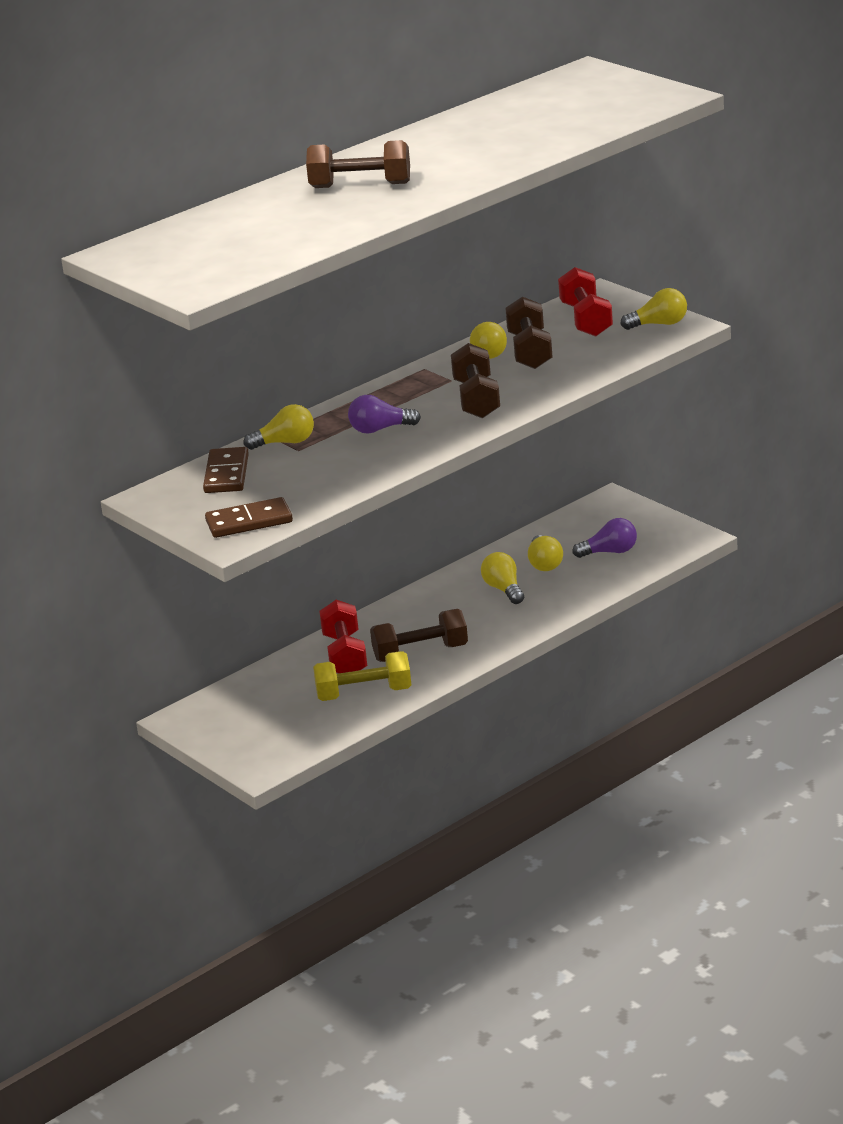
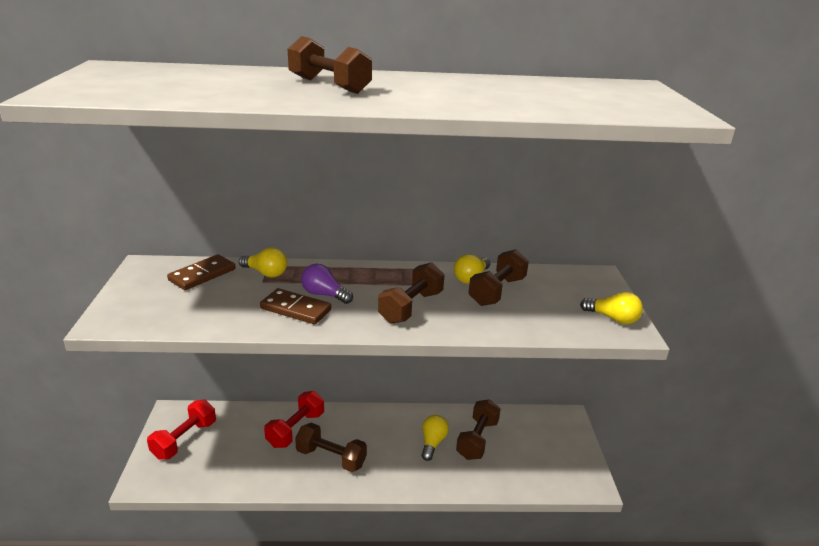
camera: 35 degrees right, 0 degrees up
brown domino [205,497,293,538] -> brown domino moved to [260,288,332,324]
yellow dumbbell [313,651,411,701] -> none
yellow light bulb [528,535,563,571] -> brown dumbbell [456,399,501,460]
red dumbbell [558,267,613,337] -> red dumbbell moved to [147,399,216,460]
purple light bulb [572,518,637,558] -> none

